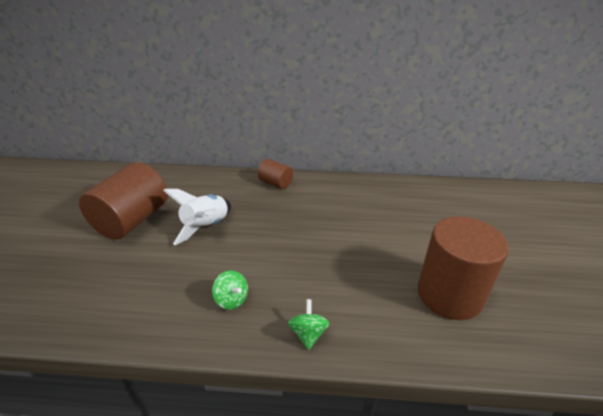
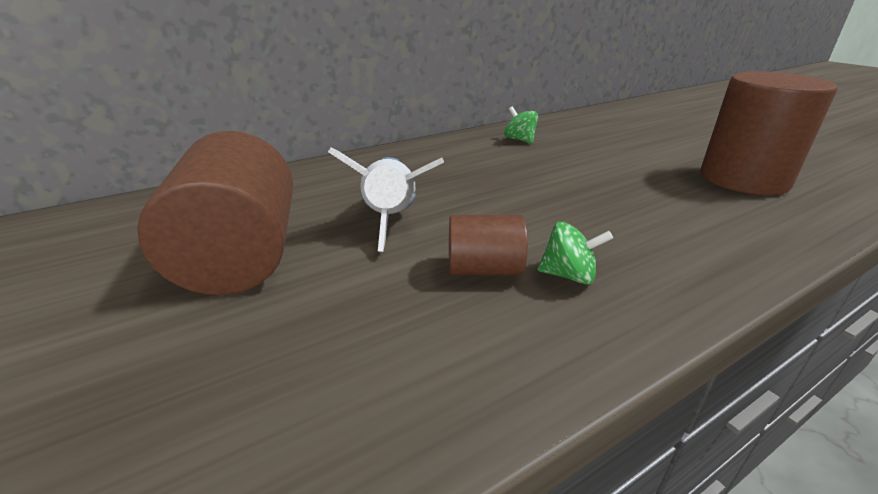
camera: 35 degrees left, 5 degrees down
brown cylinder [258,159,293,189] -> brown cylinder moved to [449,215,528,275]
green spinning top [288,299,330,350] -> green spinning top moved to [504,106,538,144]

